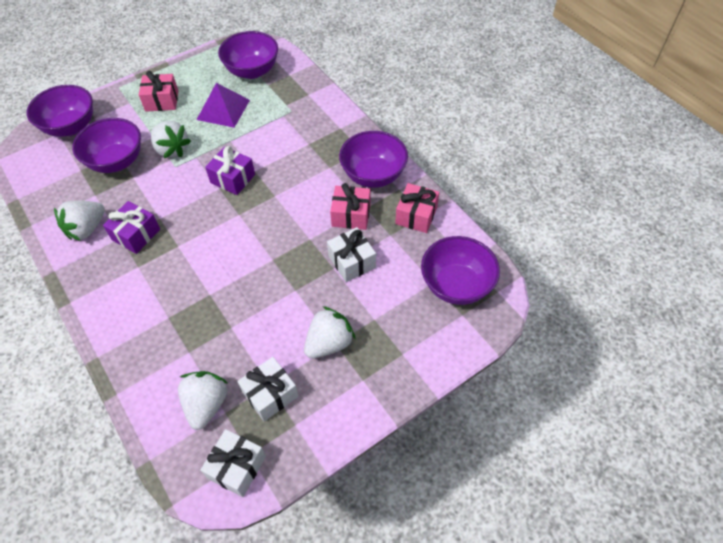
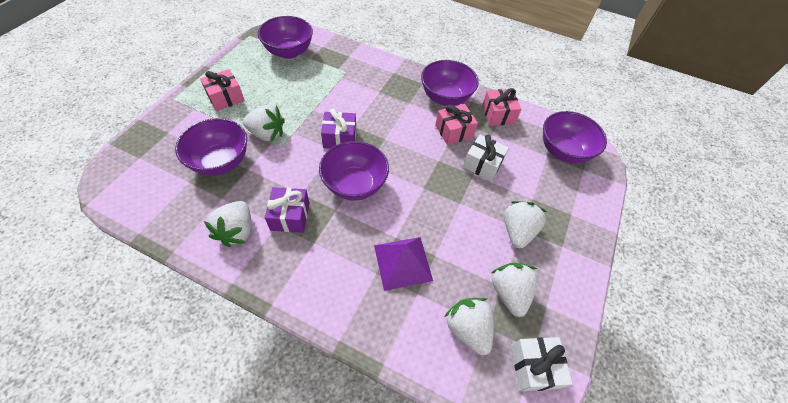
camera: 35 degrees left, 0 degrees up
purple bowl [27,85,93,137] -> purple bowl moved to [319,141,389,201]
purple pyramid [197,83,250,128] -> purple pyramid moved to [374,237,433,291]
white gift [237,357,299,422] -> white strawberry [491,263,538,317]

